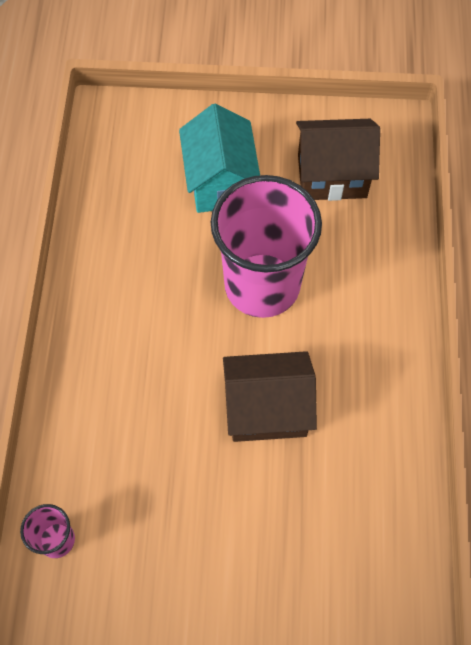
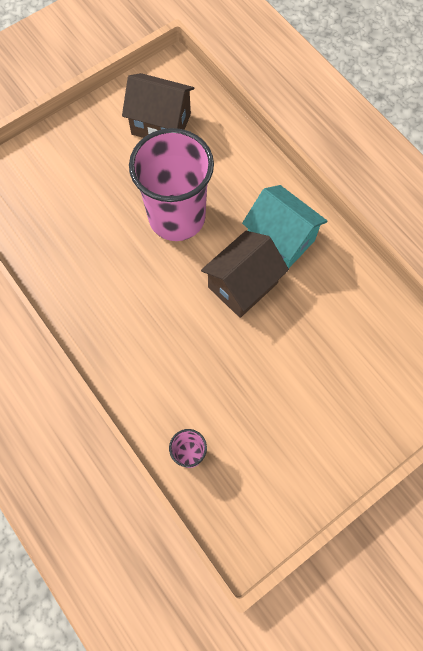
camera: 40 degrees left, 5 degrees up
turquoise house [179,104,260,213] -> turquoise house moved to [242,185,327,268]
brown house [296,119,380,201] -> brown house turned 60 degrees clockwise [122,73,194,138]

